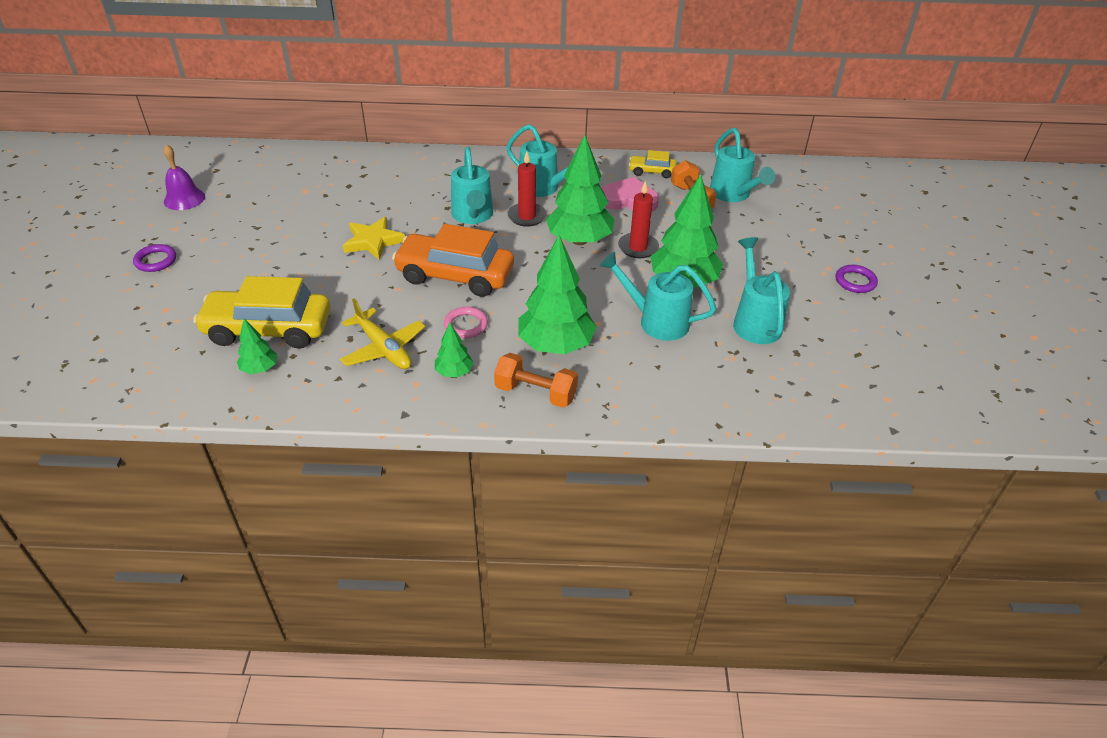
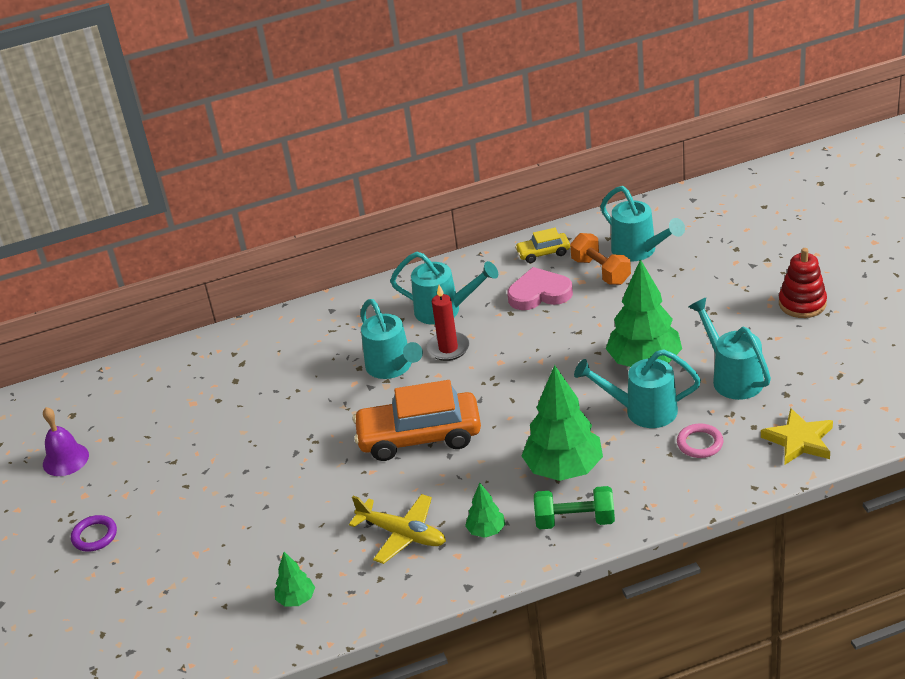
camera: 15 degrees left, 5 degrees down
yellow car [193,276,331,349] -> none
yellow star [343,217,405,260] -> yellow star moved to [761,408,833,465]
pink ring [444,307,488,338] -> pink ring moved to [677,423,723,458]
orange dumbbell [494,353,578,408] -> green dumbbell [534,486,615,529]
green tree [546,135,615,245] -> none
red candle [618,181,659,258] -> none
purple ring [836,265,878,293] -> red stacking toy [779,248,827,318]

